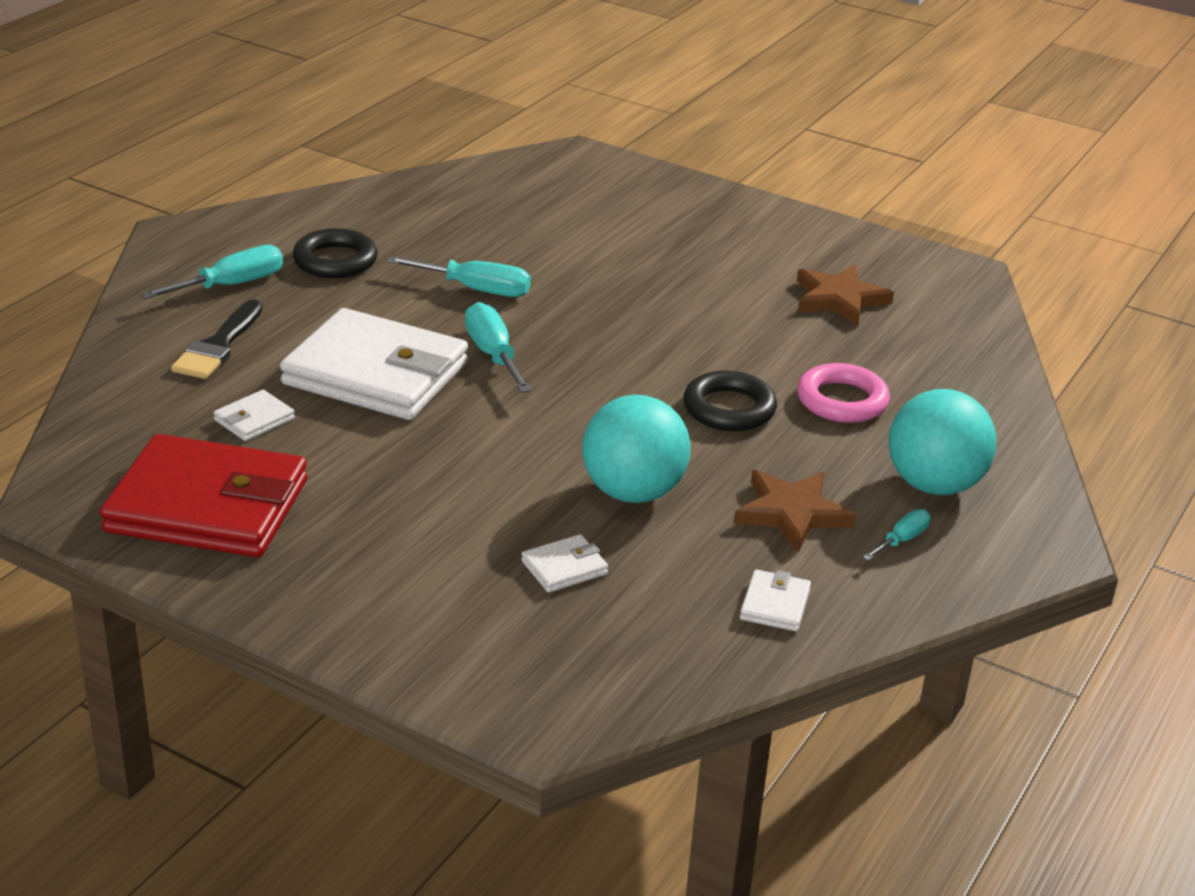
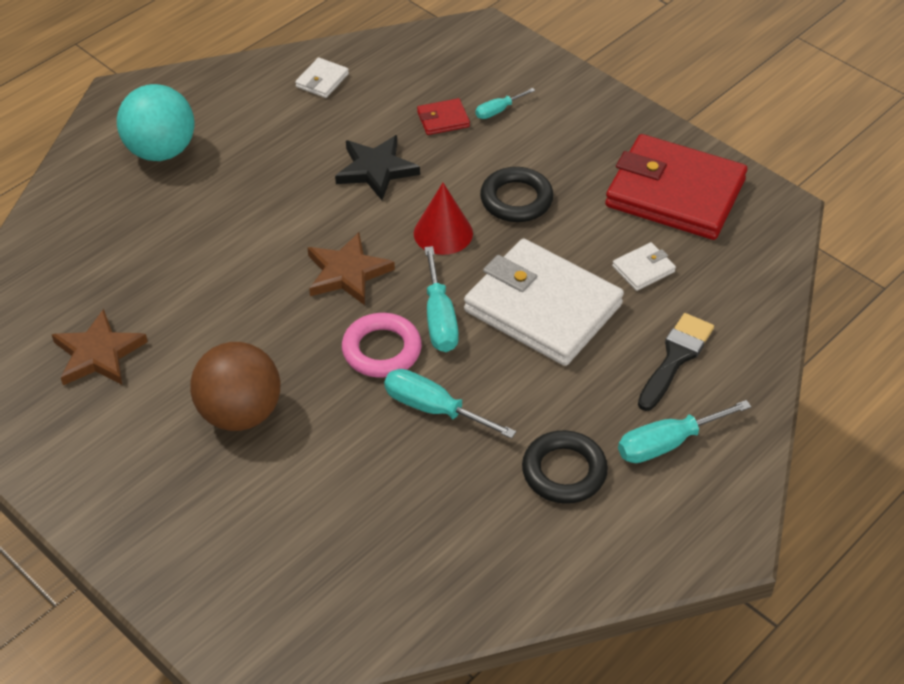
camera: 165 degrees left, 15 degrees up
white wallet [521,534,608,593] -> red wallet [417,98,470,135]
turquoise ball [582,395,691,503] -> black star [335,135,420,200]
black ring [683,371,777,431] -> black ring moved to [480,167,553,222]
brown star [734,470,856,552] -> brown star moved to [307,232,395,305]
pink ring [797,363,890,423] -> pink ring moved to [342,313,422,378]
turquoise screwdriver [862,509,931,561] -> turquoise screwdriver moved to [476,88,535,119]
none -> brown ball [190,342,280,431]
none -> red cone [414,183,473,255]

